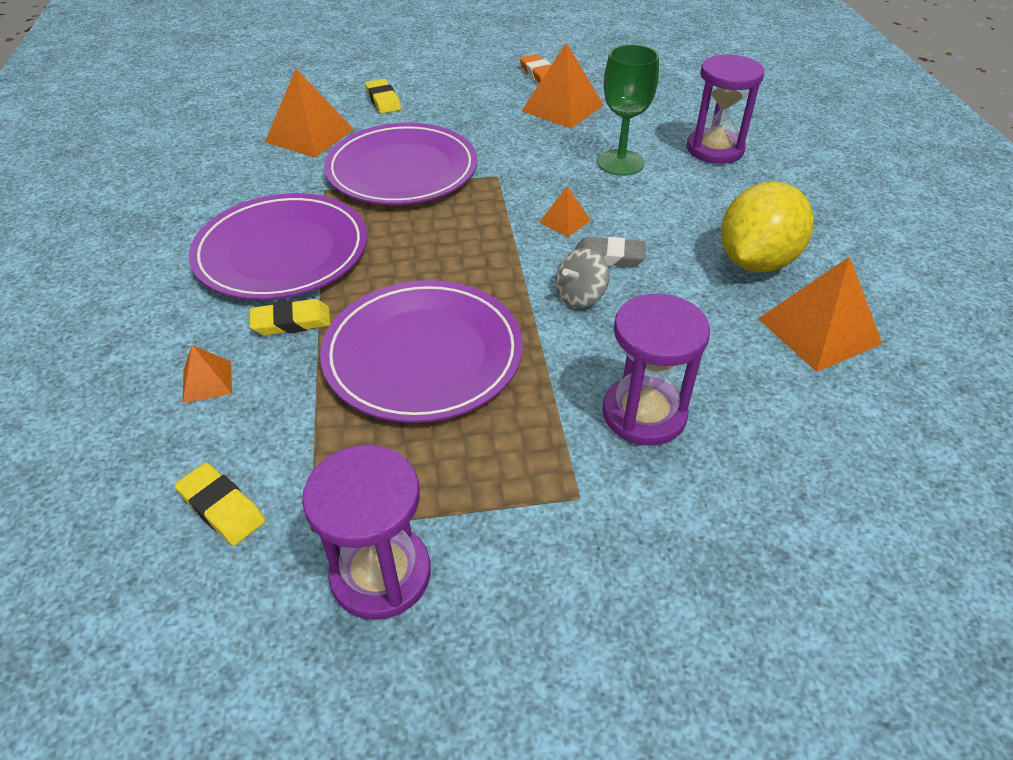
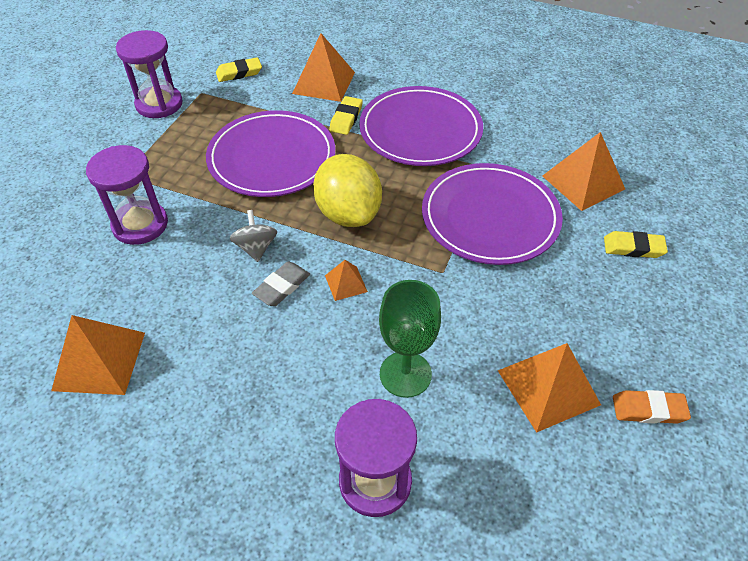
camera: 120 degrees right, 5 degrees up
orange pyramid [183,345,232,403] -> orange pyramid [292,33,355,102], size x1.94
yellow lemon [721,182,813,272] -> yellow lemon moved to [313,154,382,227]

